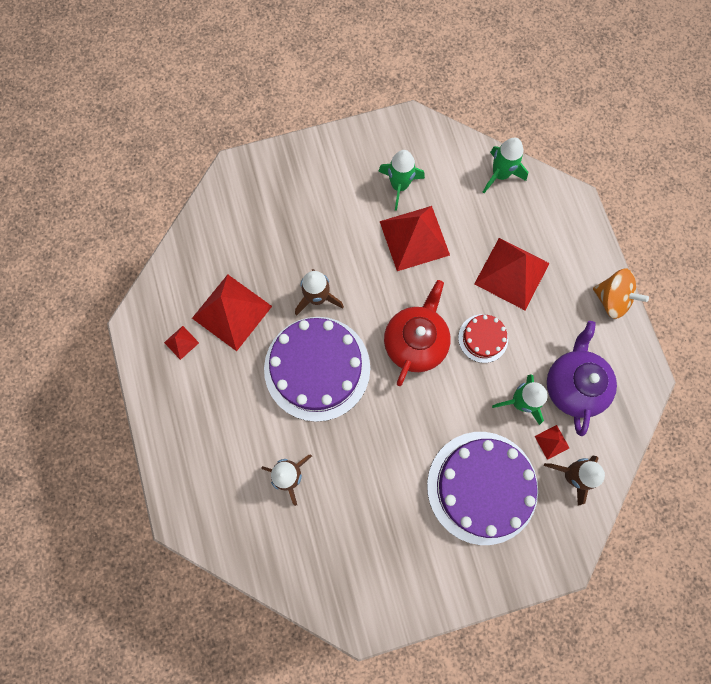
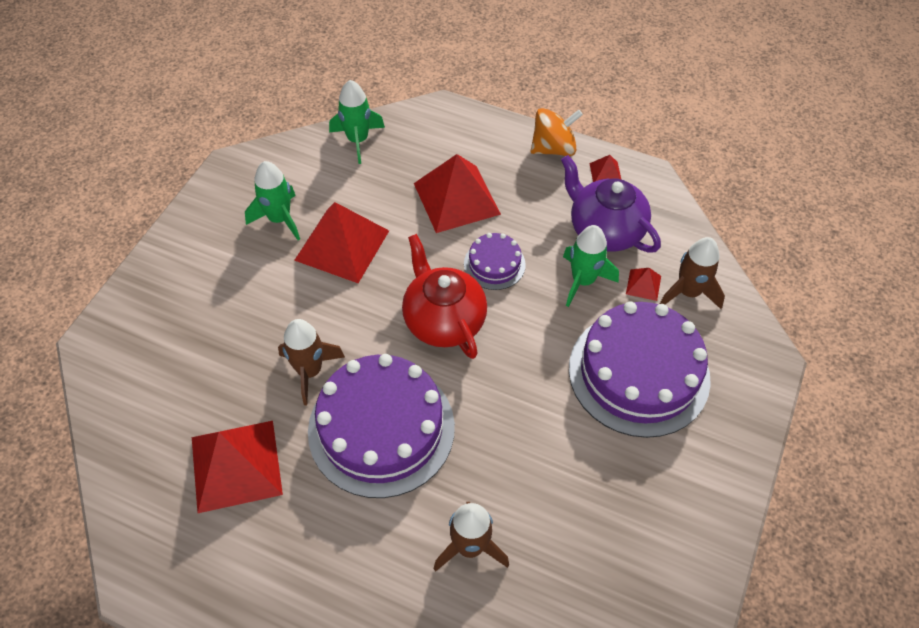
camera: 50 degrees left, 20 degrees down
red pyramid [164,326,199,360] -> red pyramid moved to [589,155,621,182]
red cake [458,314,508,363] -> purple cake [464,233,526,290]

